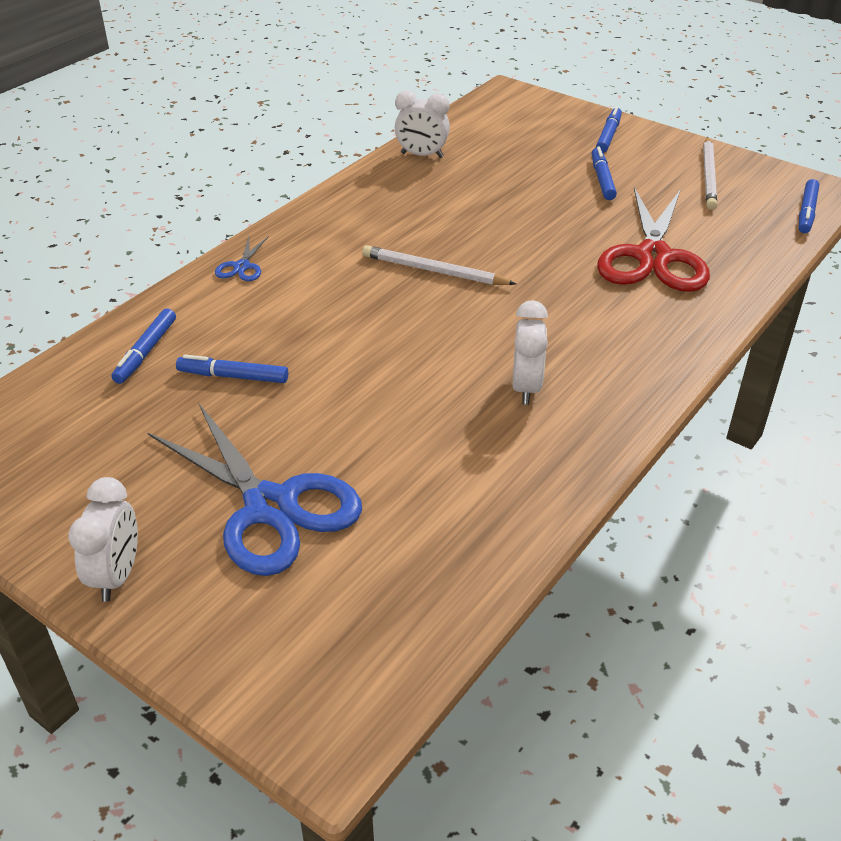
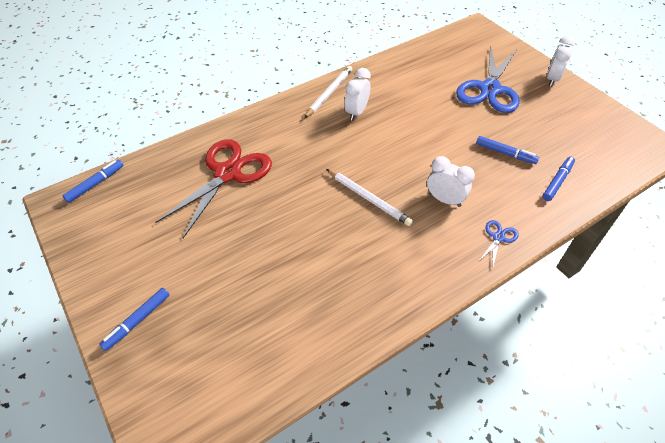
camera: 160 degrees left, 10 degrees up
blue scissors [147,402,362,576] -> blue scissors turned 135 degrees counterclockwise [456,45,520,113]
white clock [395,90,450,158] -> white clock moved to [427,156,475,207]
blue marker [592,147,617,200] -> none
white pencil [703,137,717,210] -> white pencil moved to [305,66,352,118]

